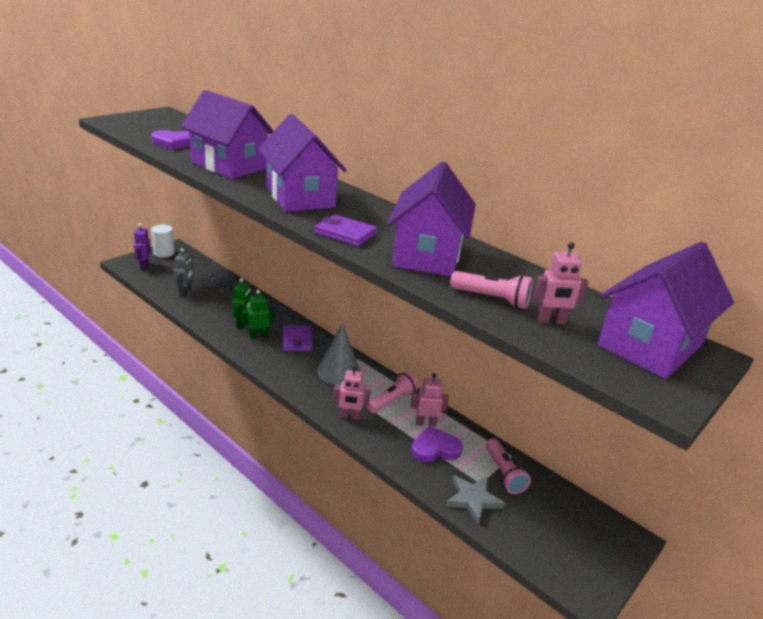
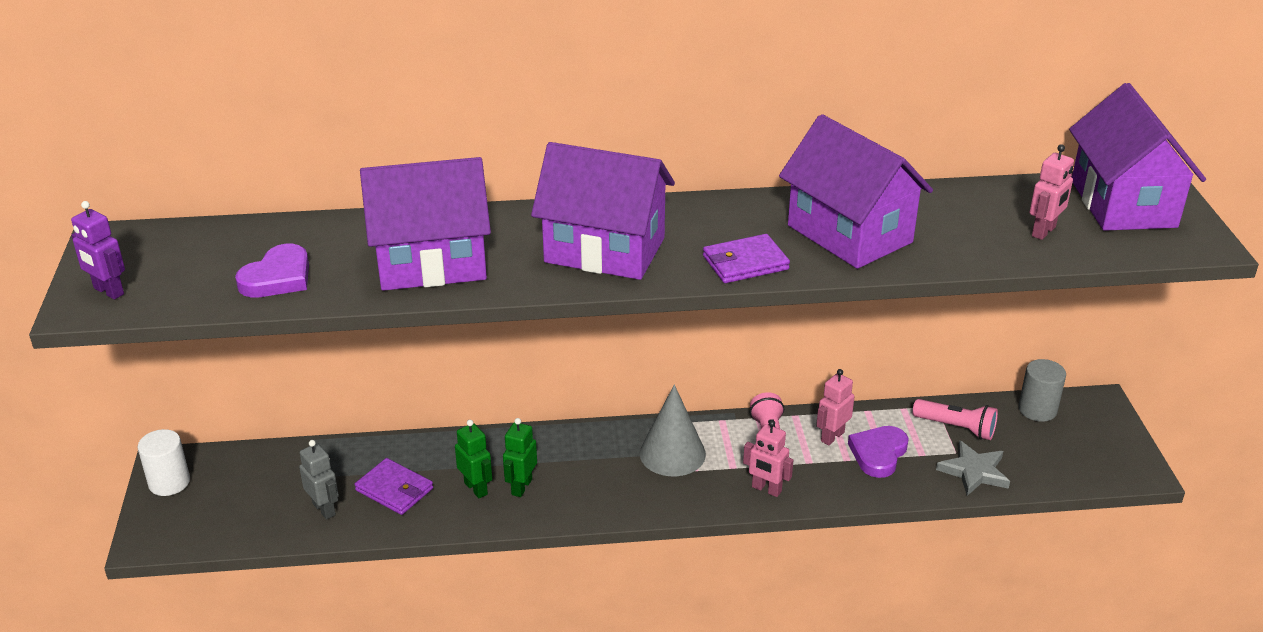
camera: 45 degrees left, 5 degrees up
purple robot [134,223,151,270] -> purple robot moved to [71,201,125,300]
purple wallet [283,325,312,351] -> purple wallet moved to [355,458,433,515]
pink robot [333,366,371,420] -> pink robot turned 75 degrees clockwise [743,420,793,497]
pink flashlight [450,271,533,309] -> none
none -> grey cylinder [1018,359,1066,422]

